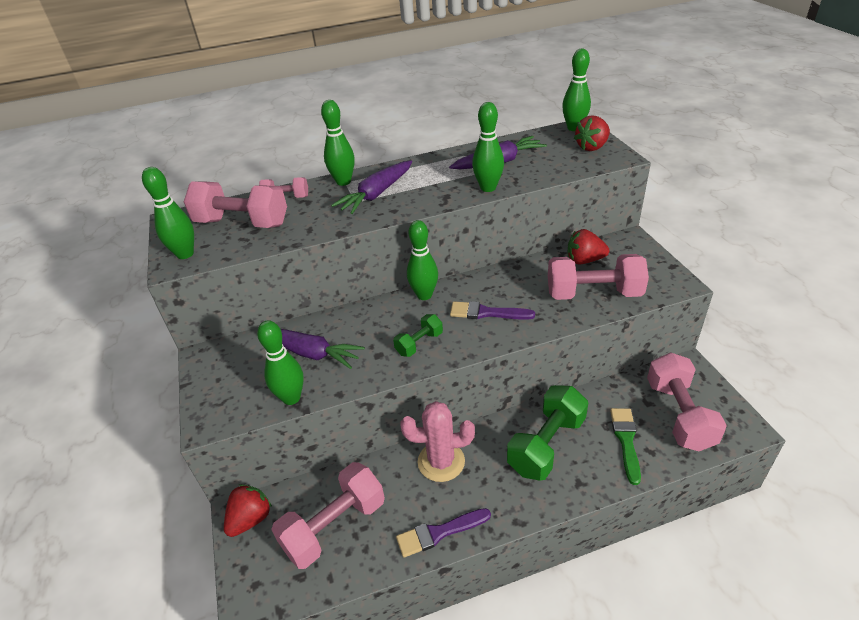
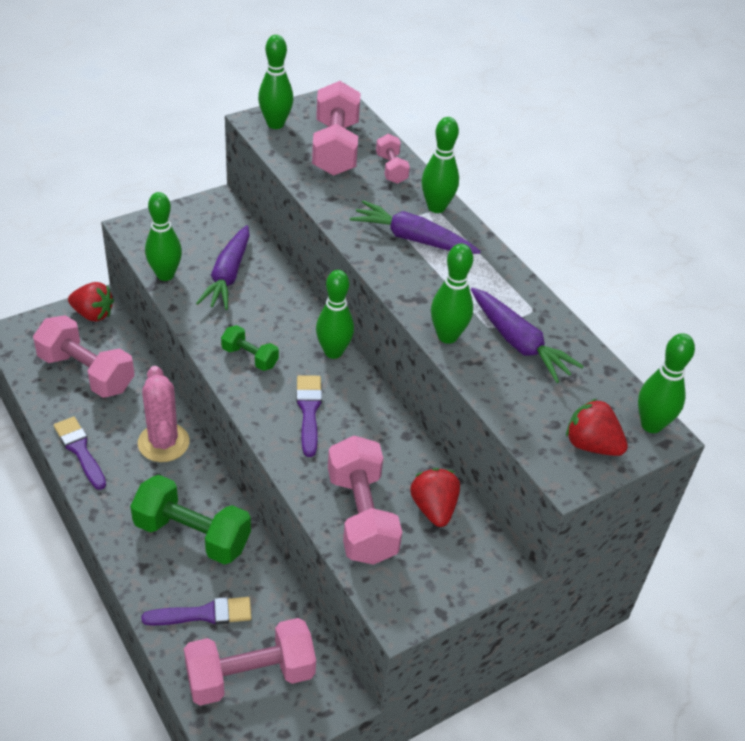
camera: 70 degrees right, 5 degrees up
green brush [610,408,641,485] -> purple brush [142,597,252,625]

